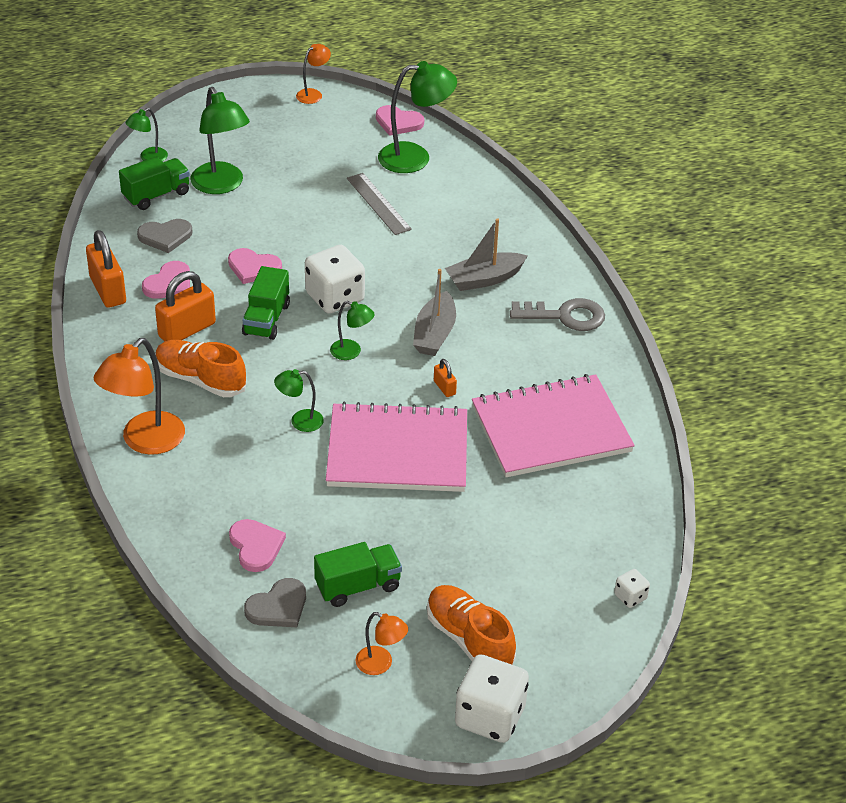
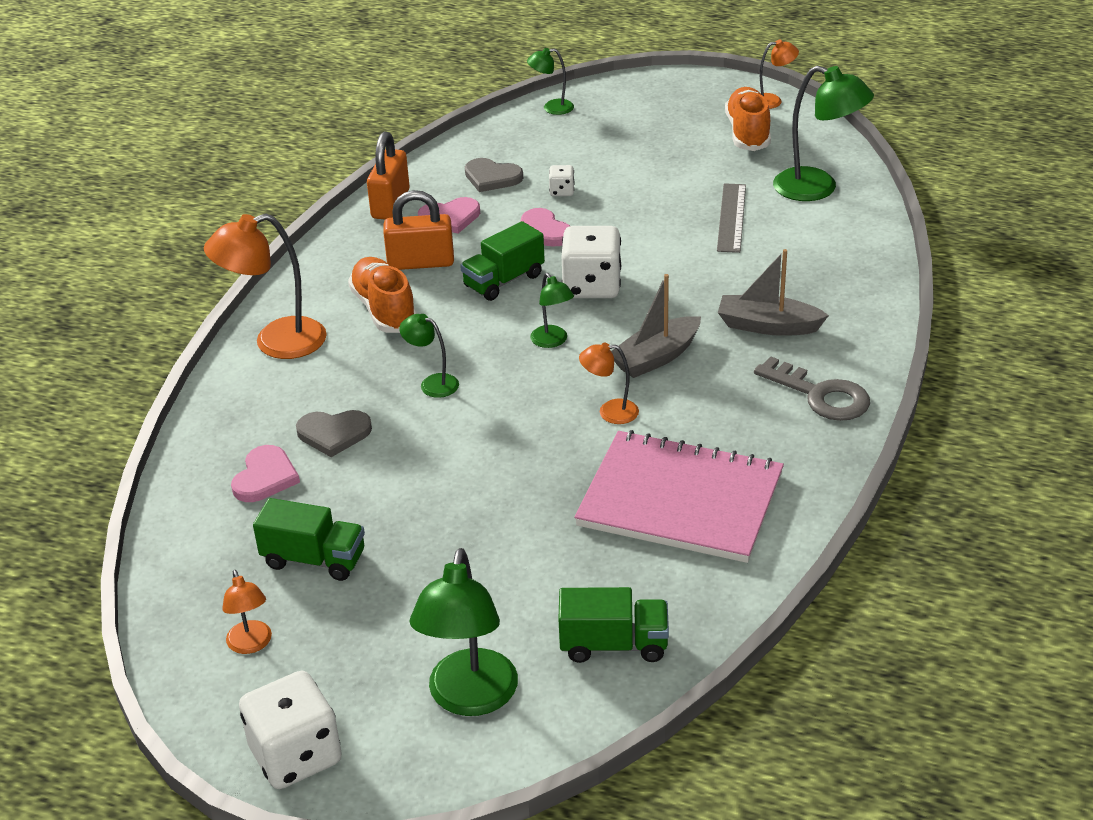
camera: 40 degrees right, 5 degrees down
green truck [119,156,190,210] -> green truck moved to [559,587,669,663]
green lamp [191,87,250,194] -> green lamp moved to [410,548,518,716]
grey heart [244,578,306,627] -> grey heart moved to [296,410,372,457]
pink notebook [326,401,467,492] -> none
pink heart [376,105,424,136] -> none
orange shoe [427,585,516,665] -> orange shoe moved to [725,87,771,151]
orange padlock [434,359,457,397] -> orange lamp [579,342,639,424]
white dice [614,569,650,608] -> white dice moved to [549,165,575,196]

